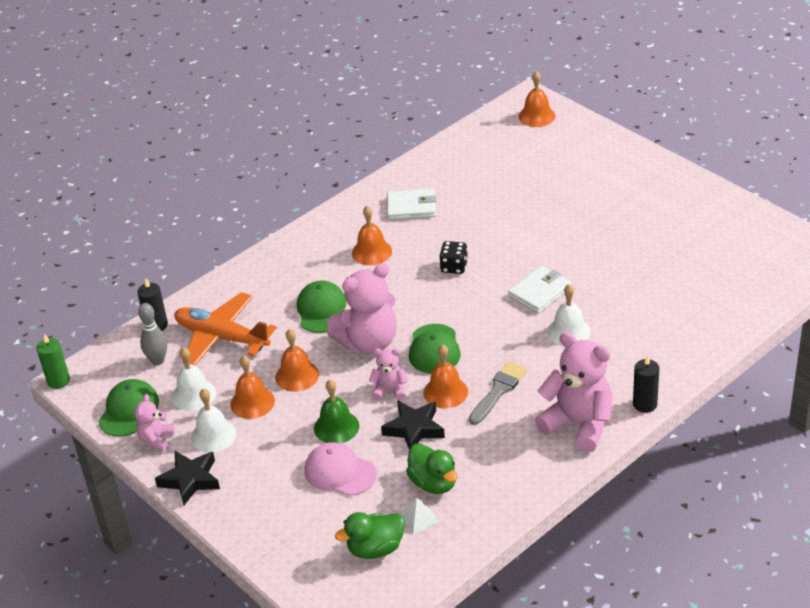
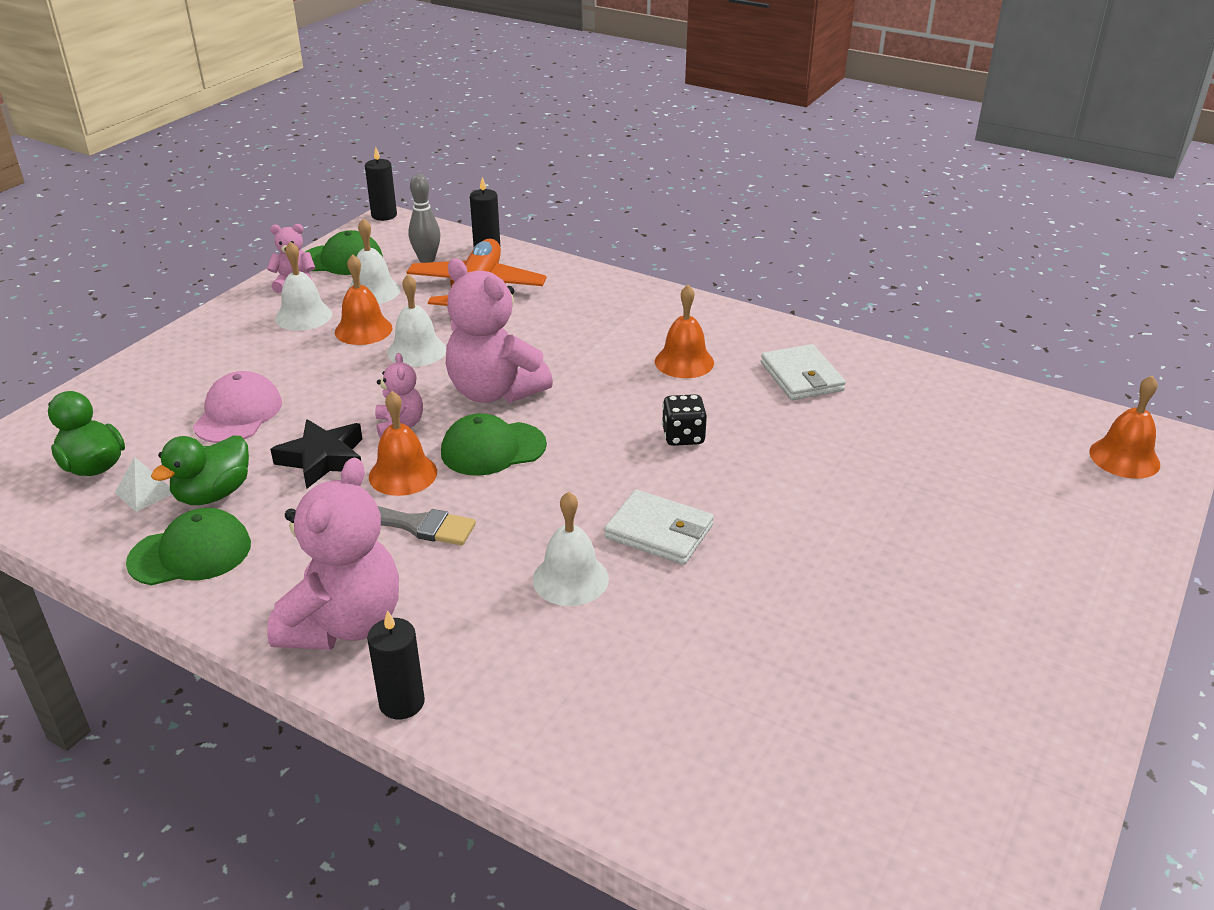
camera: 70 degrees right, 5 degrees down
green candle [36,334,70,389] -> black candle [365,147,397,221]
black star [155,451,220,505] -> none
orange bell [275,329,319,392] -> white bell [387,274,446,367]
green cap [297,281,346,333] -> green cap moved to [126,508,251,585]
green bell [314,380,359,443] -> none

